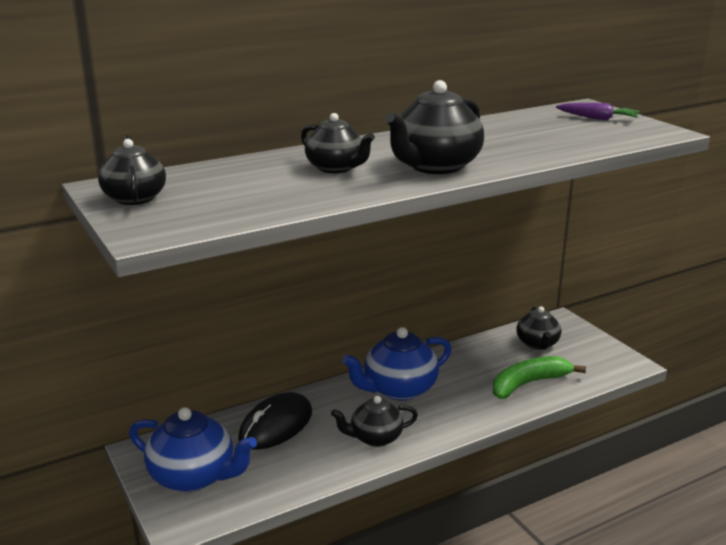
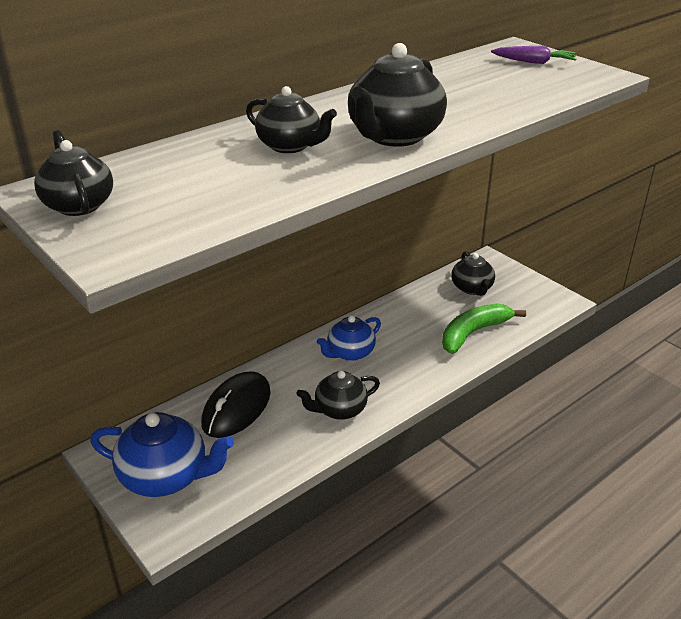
camera: 10 degrees left, 10 degrees up
blue teapot [342,327,451,400] -> blue teapot [316,315,381,361], size x0.65

